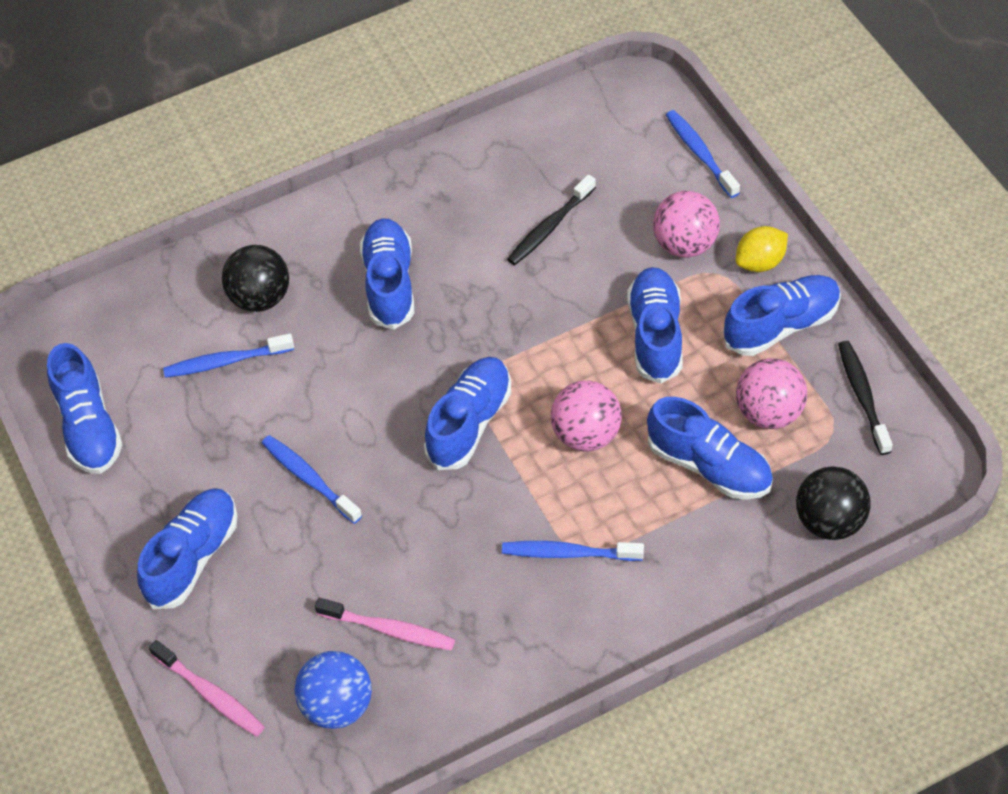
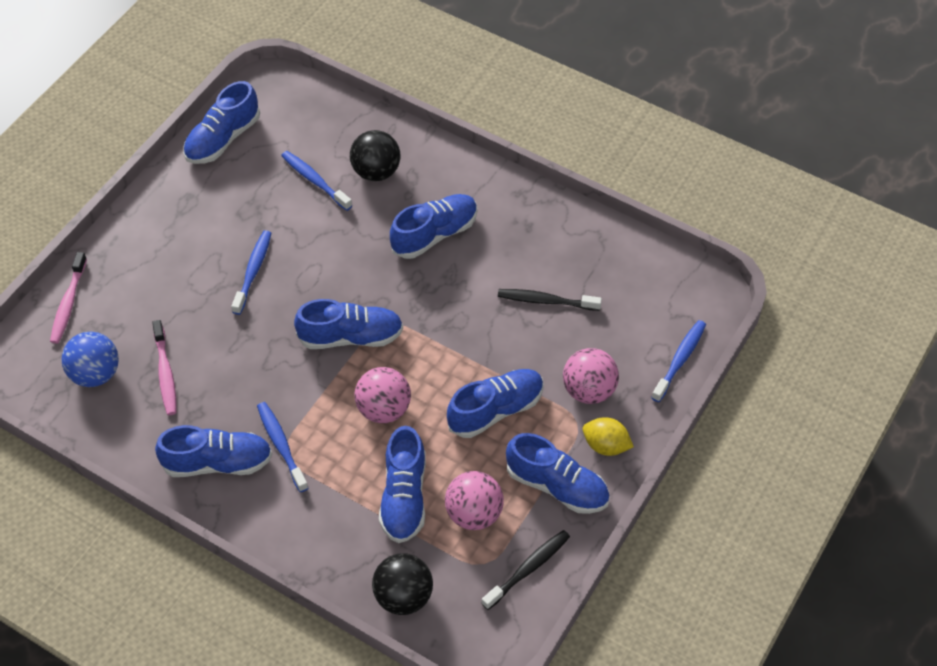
camera: 55 degrees right, 0 degrees up
blue shoe [137,488,238,609] -> blue shoe moved to [155,425,272,477]

